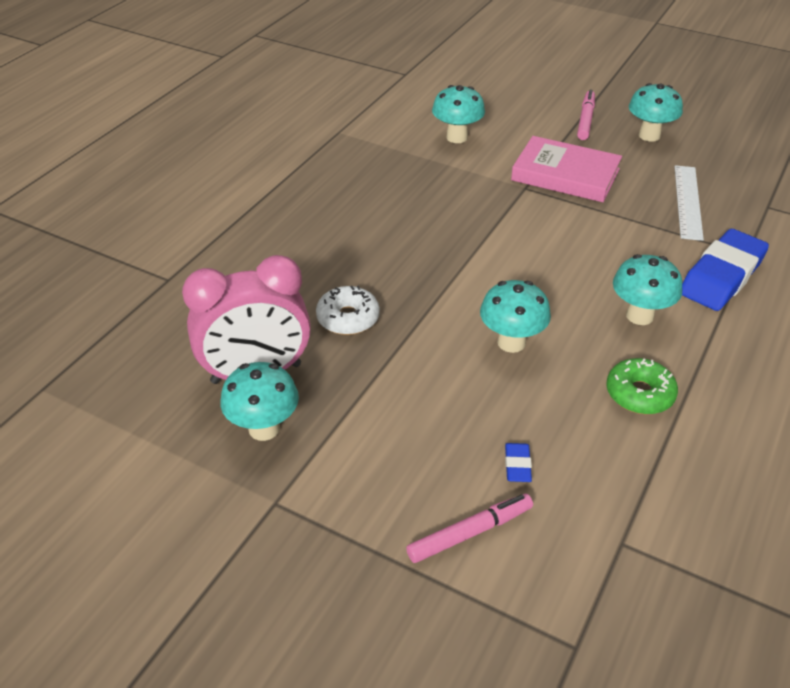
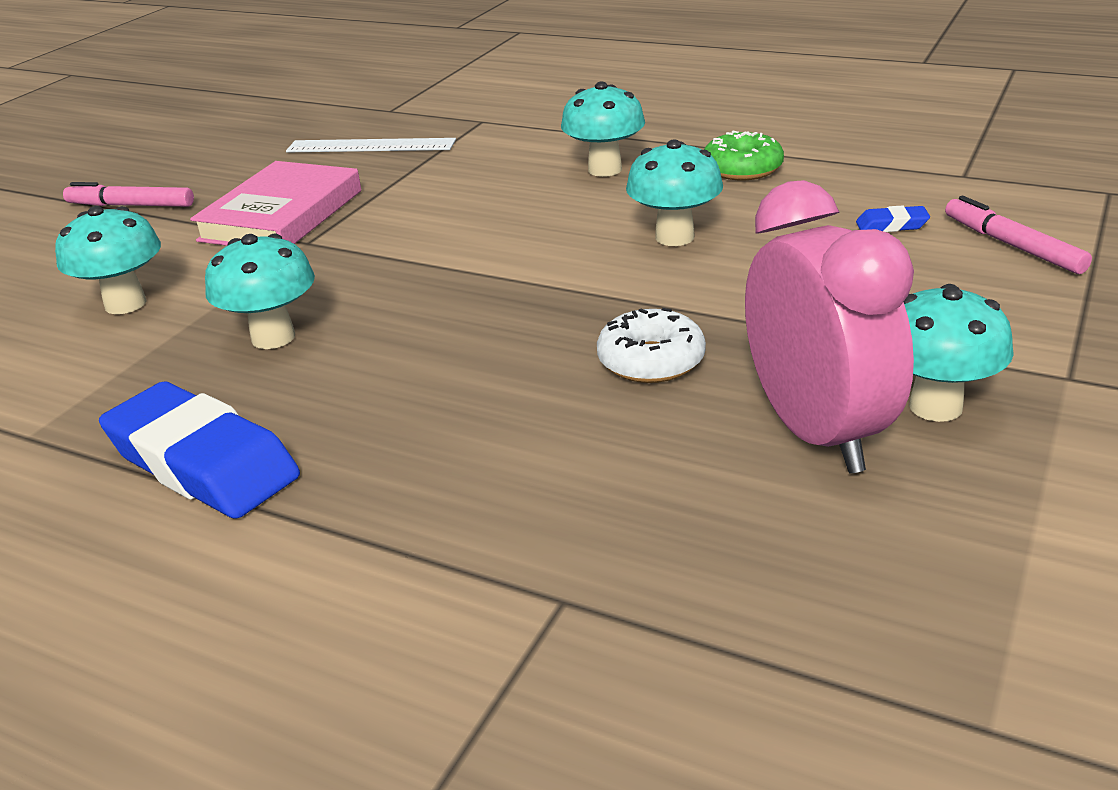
camera: 90 degrees left, 10 degrees down
turquoise mushroom [629,83,683,142] -> turquoise mushroom moved to [205,234,315,349]
blue eraser [682,229,769,311] -> blue eraser moved to [99,382,300,519]

